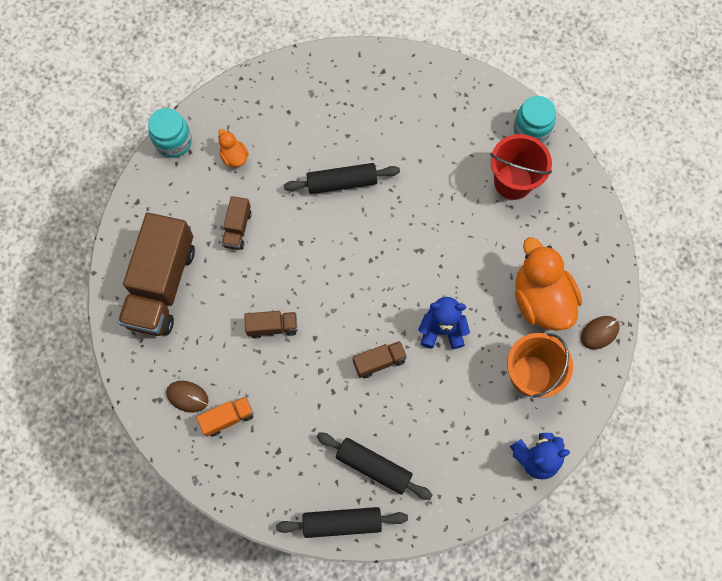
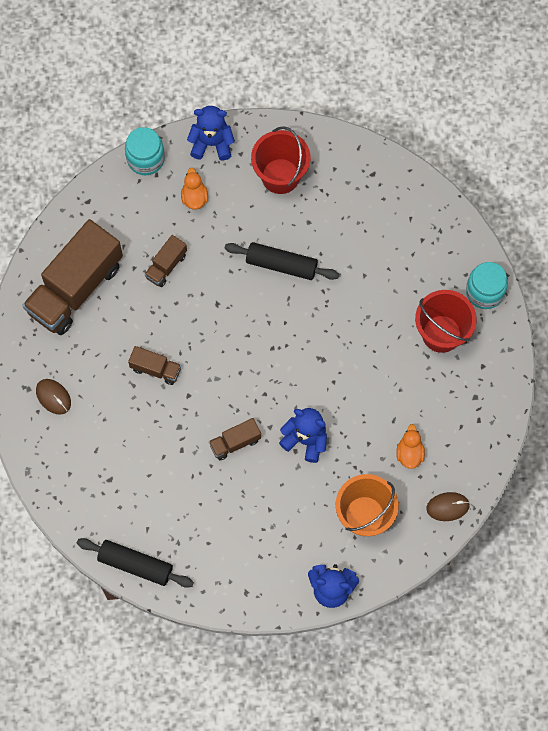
camera: 25 degrees right, 0 degrees up
orange truck [196,396,254,437] -> none
black rolling pin [317,432,433,500] -> none
brown truck [353,341,407,378] -> brown truck turned 150 degrees clockwise [209,418,261,460]
orange duck [515,237,582,331] -> orange duck [396,424,425,469], size x0.47
none -> blue teddy bear [187,106,235,161]
none -> red bucket [251,126,311,194]

